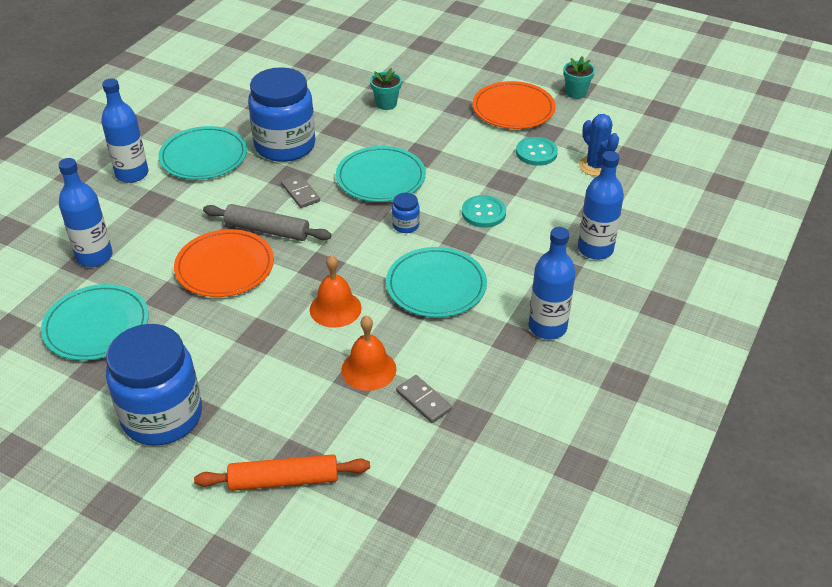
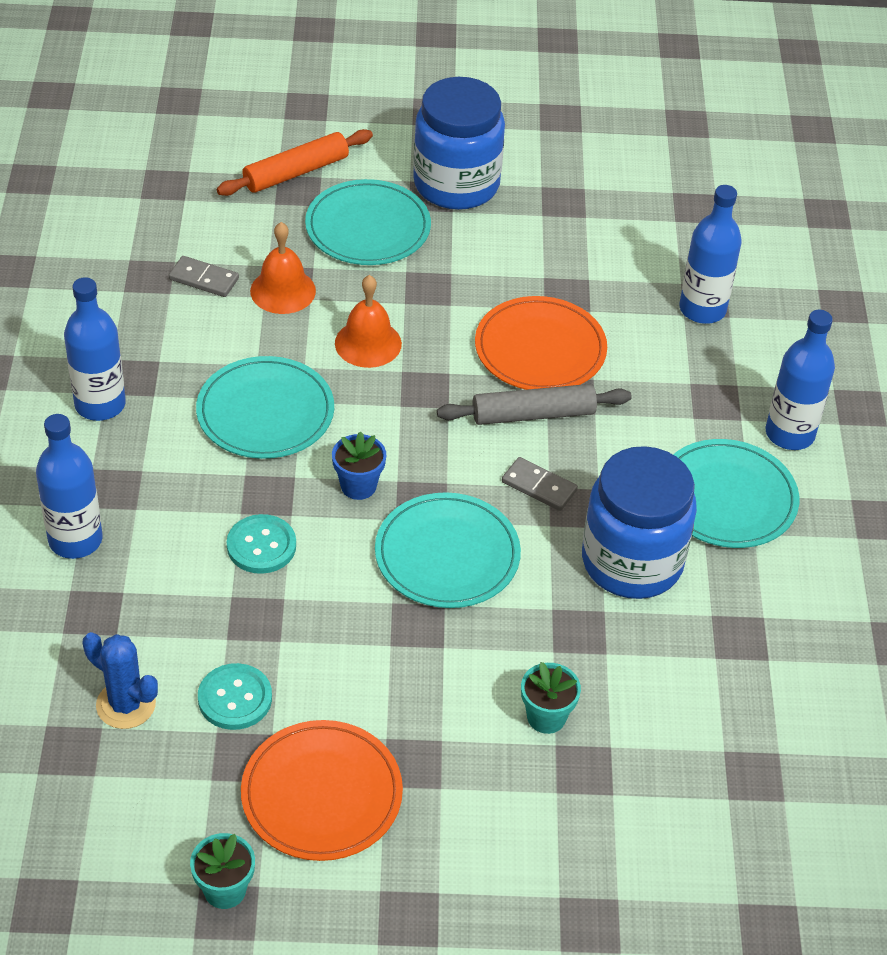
camera: 150 degrees right, 5 degrees up
turquoise plate [41,284,149,360] -> turquoise plate moved to [305,179,431,265]
blue jar [392,193,420,233] -> blue flower pot [332,431,386,500]

